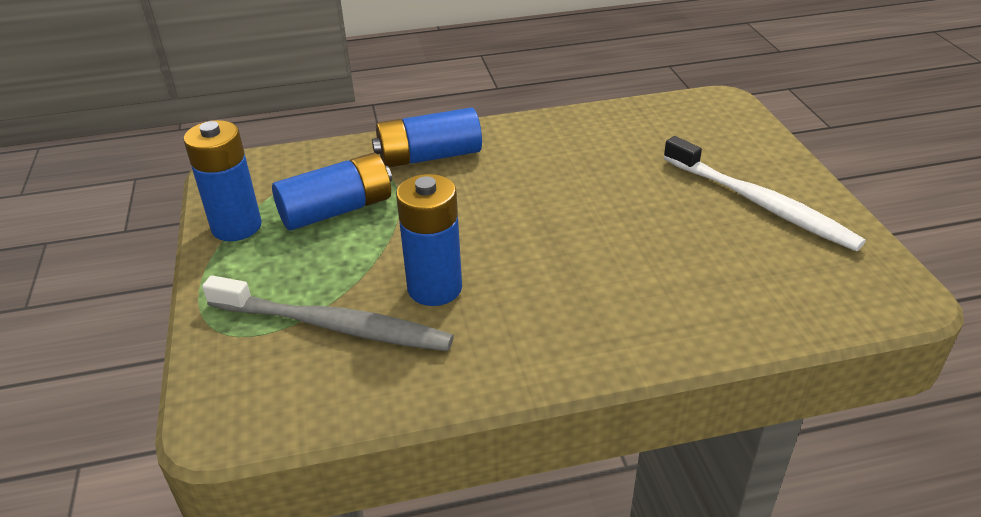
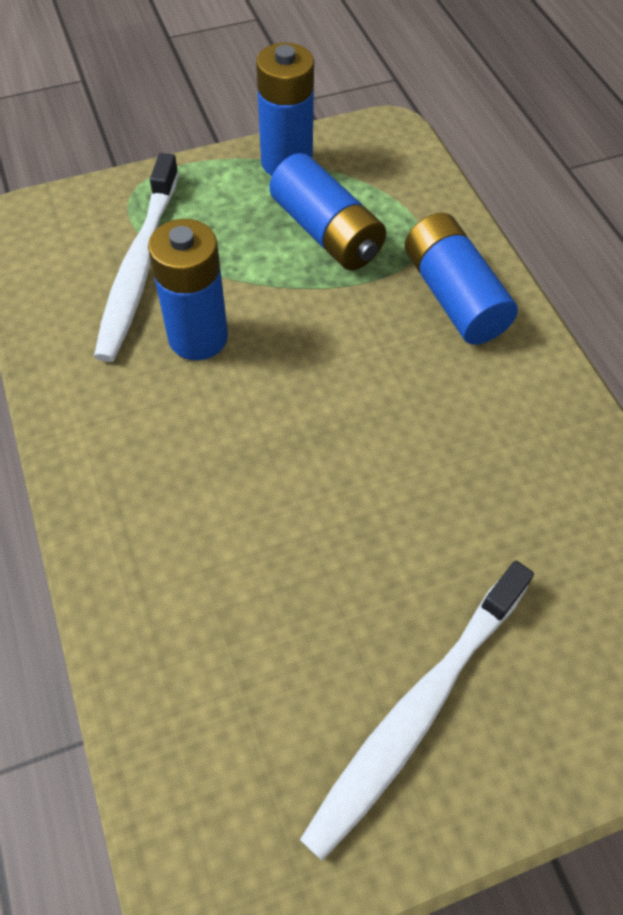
camera: 80 degrees right, 20 degrees up
grey toothbrush [202,275,454,351] -> white toothbrush [94,153,179,362]

